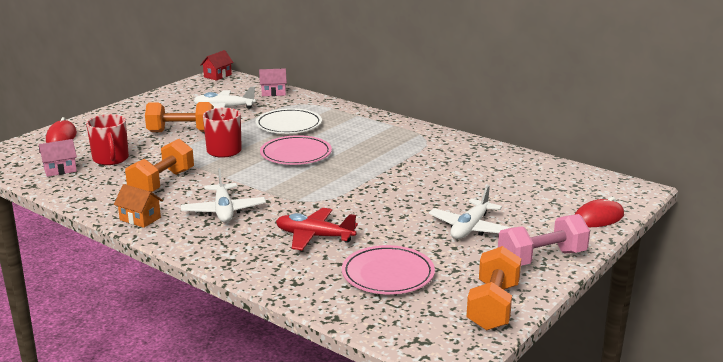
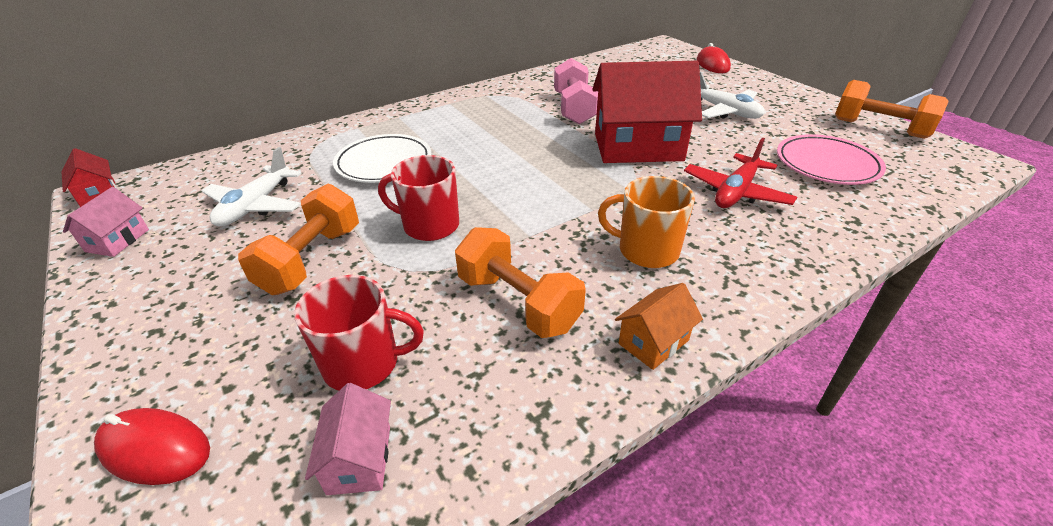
camera: 70 degrees left, 15 degrees up
white plane [181,168,266,223] -> orange mug [598,176,695,268]
pink house [259,68,287,96] -> pink house moved to [63,187,149,257]
pink plate [260,135,332,165] -> none
pink dumbbell [498,214,590,266] -> pink dumbbell moved to [554,58,598,124]
none -> red house [592,61,702,163]

